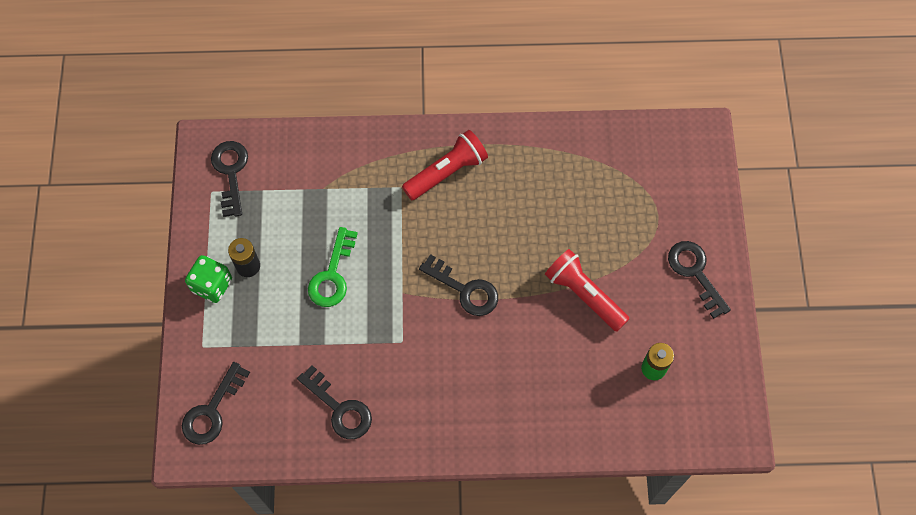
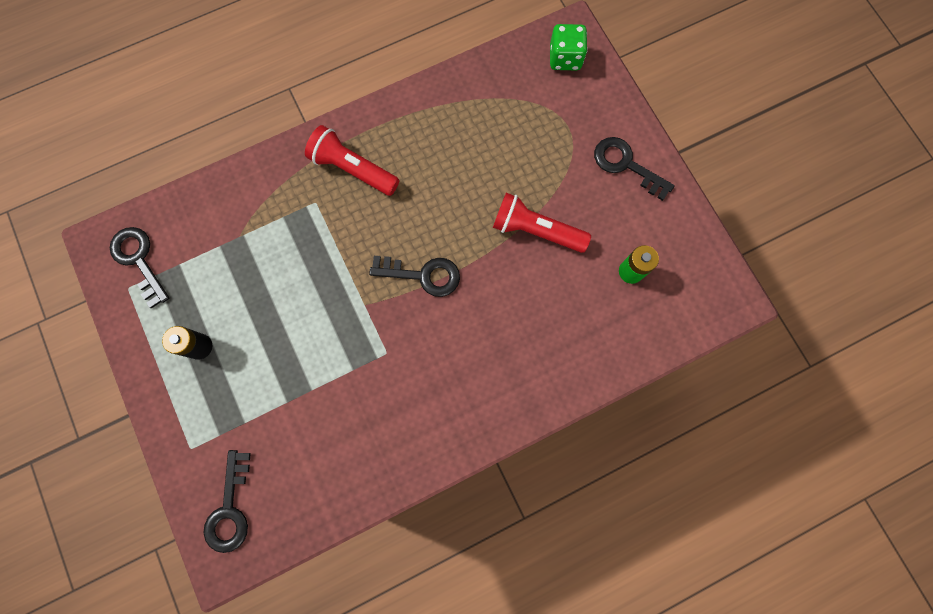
camera: 25 degrees left, 10 degrees up
green dice [185,255,232,303] -> green dice moved to [550,24,588,70]
black key [297,365,372,439] -> none
green key [308,227,358,307] -> none
red flashlight [402,130,488,200] -> red flashlight turned 90 degrees counterclockwise [305,125,399,196]

